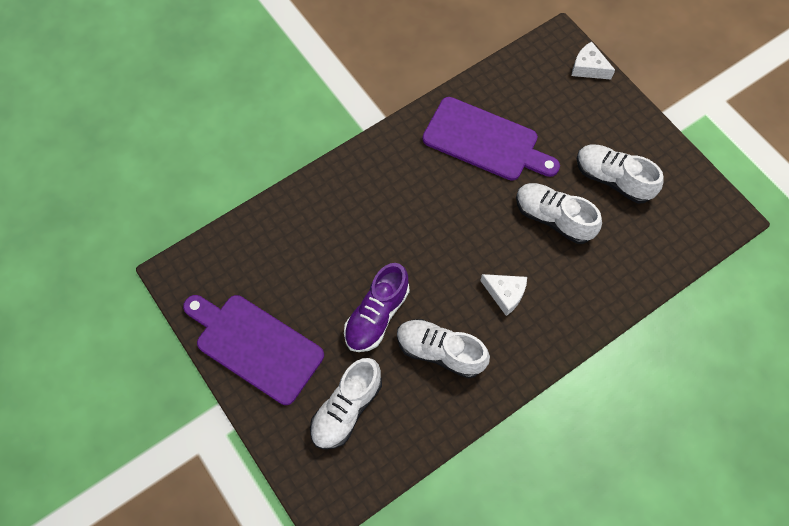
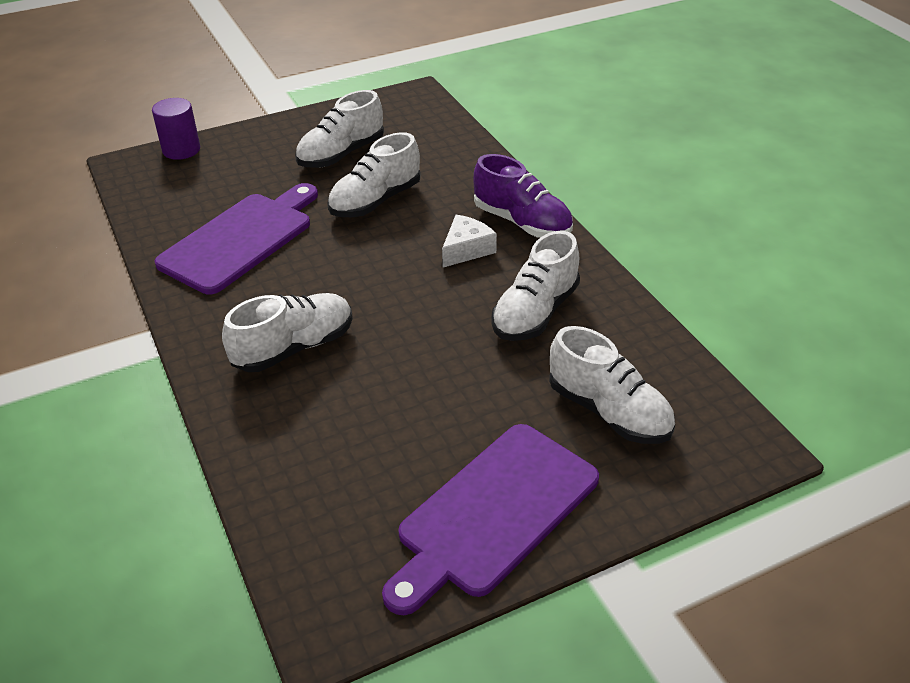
camera: 80 degrees left, 25 degrees down
purple shoe [344,263,410,352] -> purple shoe moved to [473,154,573,238]
white cheese [572,41,615,80] -> purple cylinder [152,98,200,160]
none -> white shoe [222,293,353,372]

